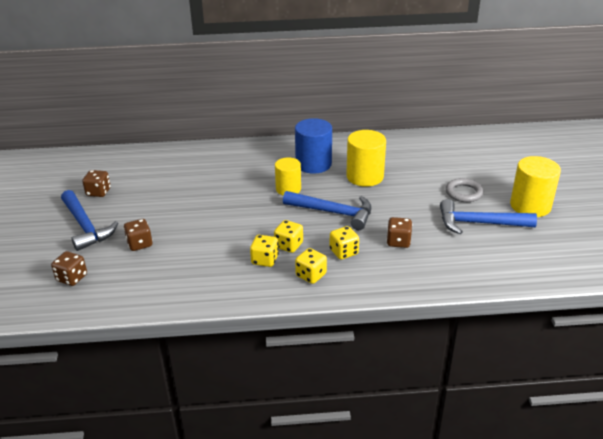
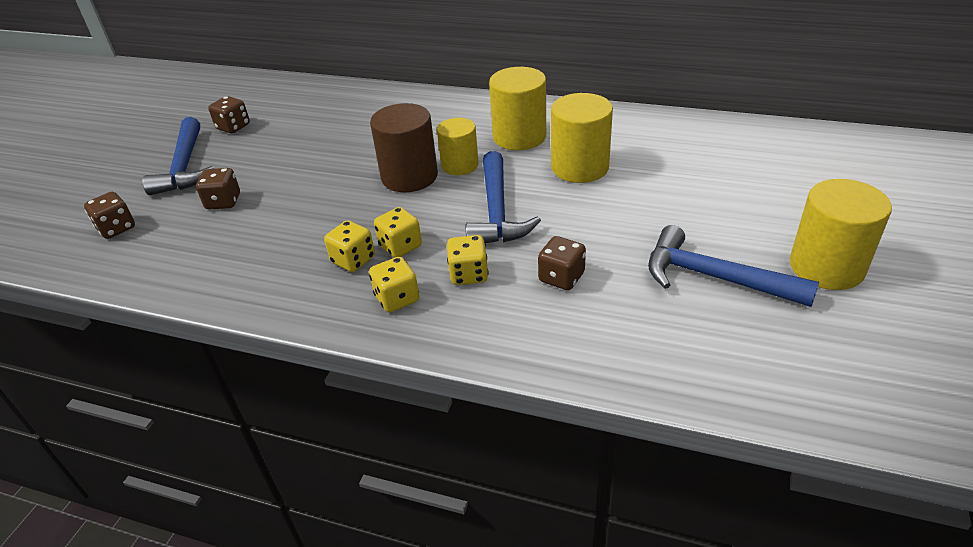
camera: 25 degrees right, 5 degrees up
blue hammer [283,191,372,230] -> blue hammer turned 45 degrees clockwise [466,151,541,243]
blue cylinder [295,118,332,174] -> yellow cylinder [489,67,546,150]
grey ring [446,178,484,202] -> none
none -> brown cylinder [370,103,438,192]

